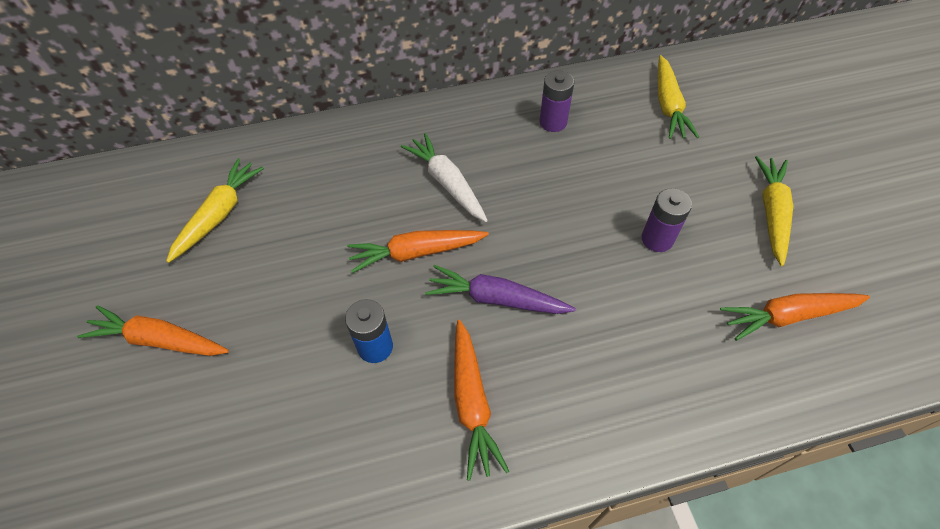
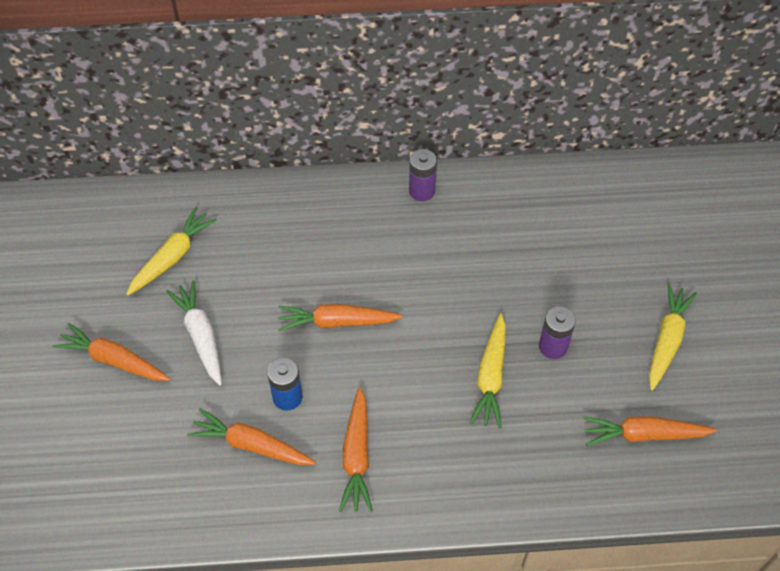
camera: 10 degrees right, 0 degrees up
white carrot [401,133,488,222] -> white carrot moved to [166,280,222,386]
purple carrot [425,265,576,314] -> none
purple battery [540,71,574,132] -> purple battery moved to [409,149,437,201]
yellow carrot [658,55,699,139] -> yellow carrot moved to [470,314,506,428]
none -> orange carrot [187,408,316,465]

